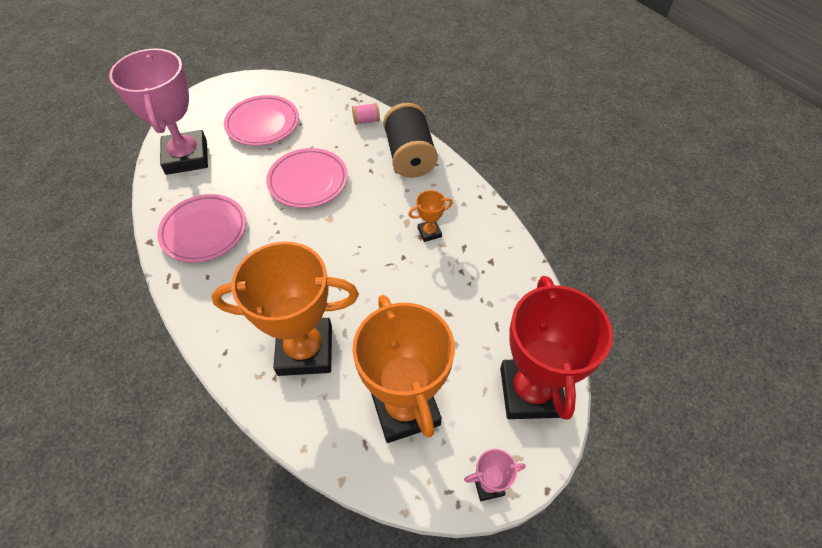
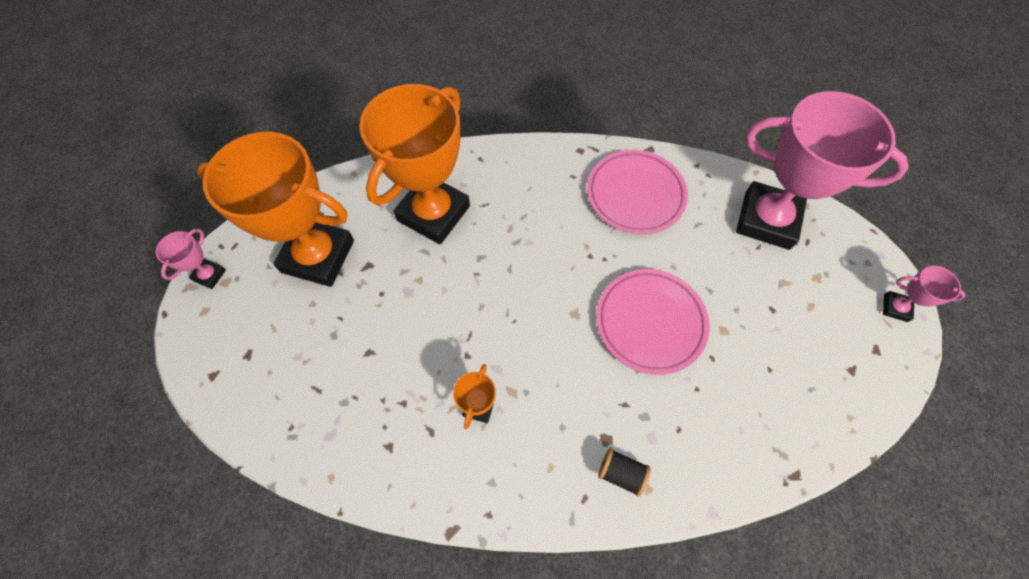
camera: 125 degrees right, 10 degrees up
pink plate [224,95,299,146] -> none
pink spool [352,103,380,125] -> none
black spool [383,103,438,178] -> black spool [598,448,651,497], size x0.44
red trophy [500,276,613,420] -> none
none -> pink trophy [883,266,965,322]

